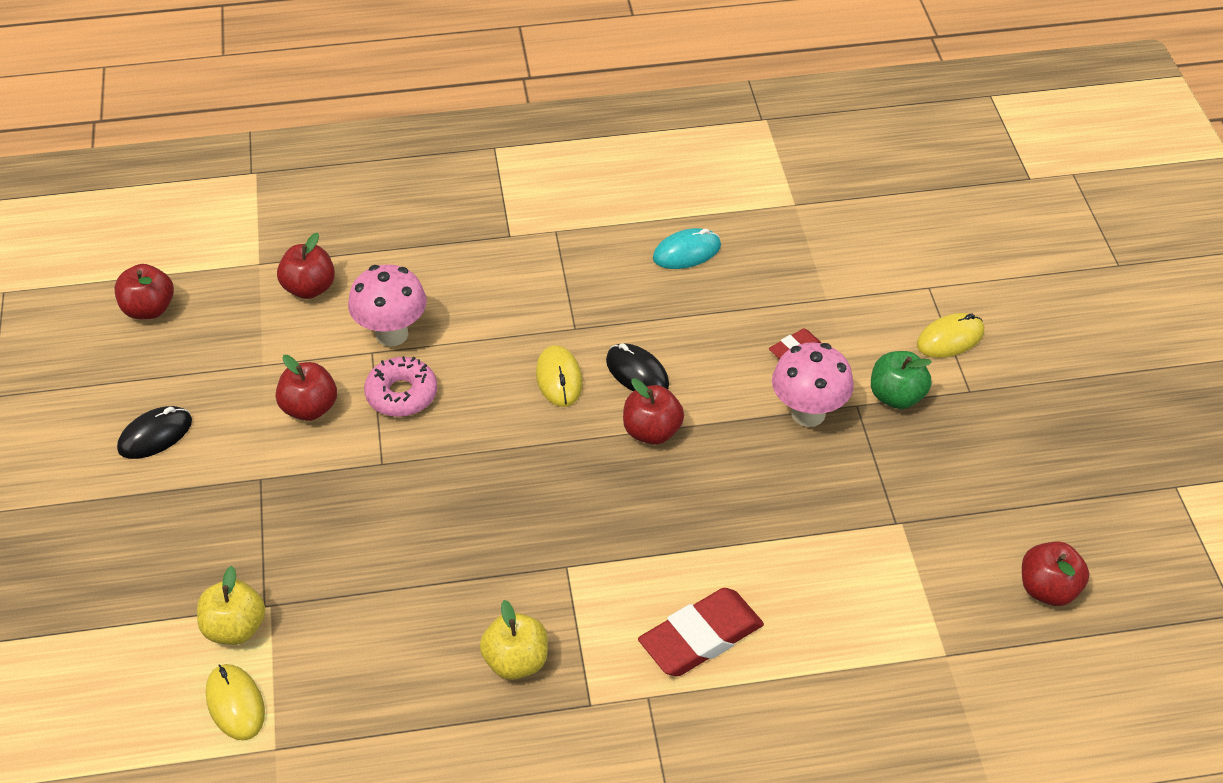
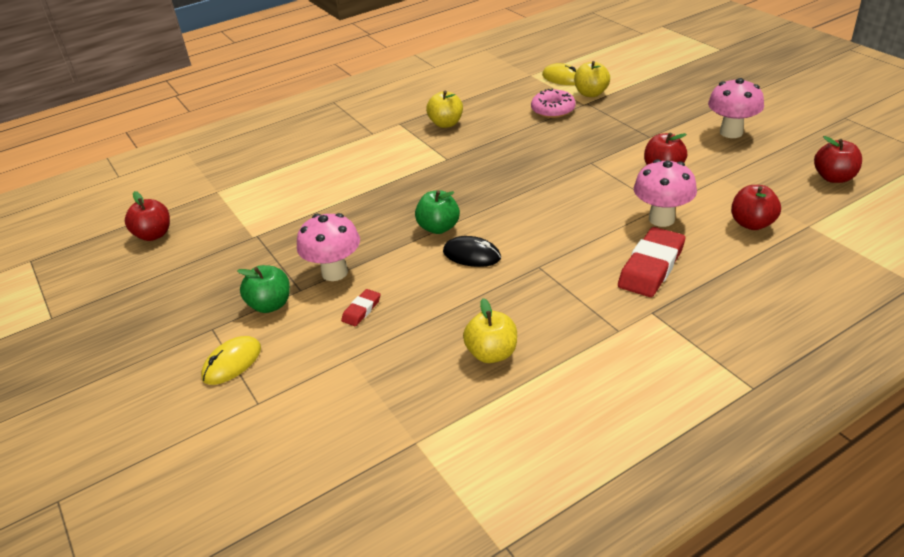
camera: 160 degrees right, 10 degrees down
black mouse [117,406,192,459] -> pink mushroom [708,78,764,138]
pink donut [364,356,437,417] -> pink donut moved to [531,88,576,118]
yellow mouse [536,345,583,407] -> none
red apple [623,378,684,445] -> green apple [415,190,460,234]
red eraser [638,588,764,676] -> red eraser moved to [618,227,685,297]
turquoise mouse [653,228,721,269] -> yellow apple [463,298,517,363]

